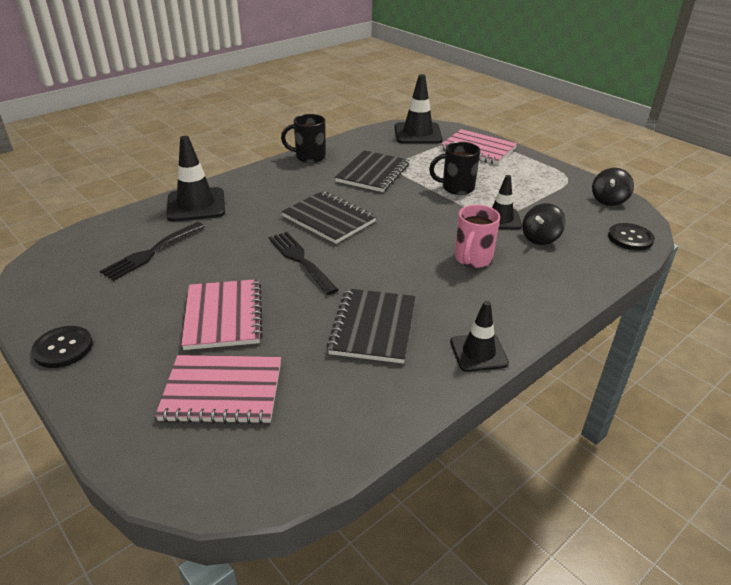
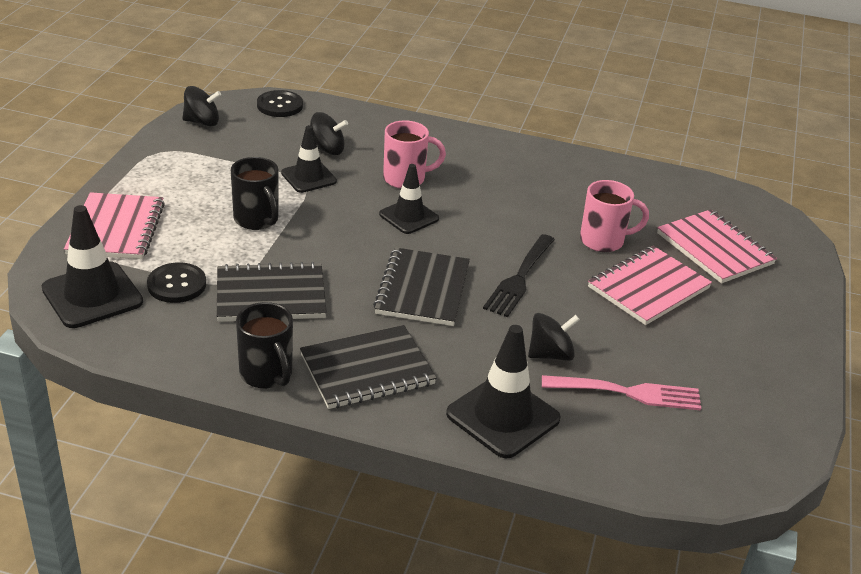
camera: 125 degrees left, 0 degrees up
black button [31,326,93,368] -> black button moved to [147,262,206,303]
black fork [100,222,205,281] -> pink fork [542,375,701,410]
black notebook [327,288,416,364] -> black notebook moved to [300,325,437,409]
black traffic cone [450,301,509,372] -> black traffic cone moved to [379,164,439,234]
none -> black spinning top [528,313,580,361]
none -> pink mug [580,180,649,252]

